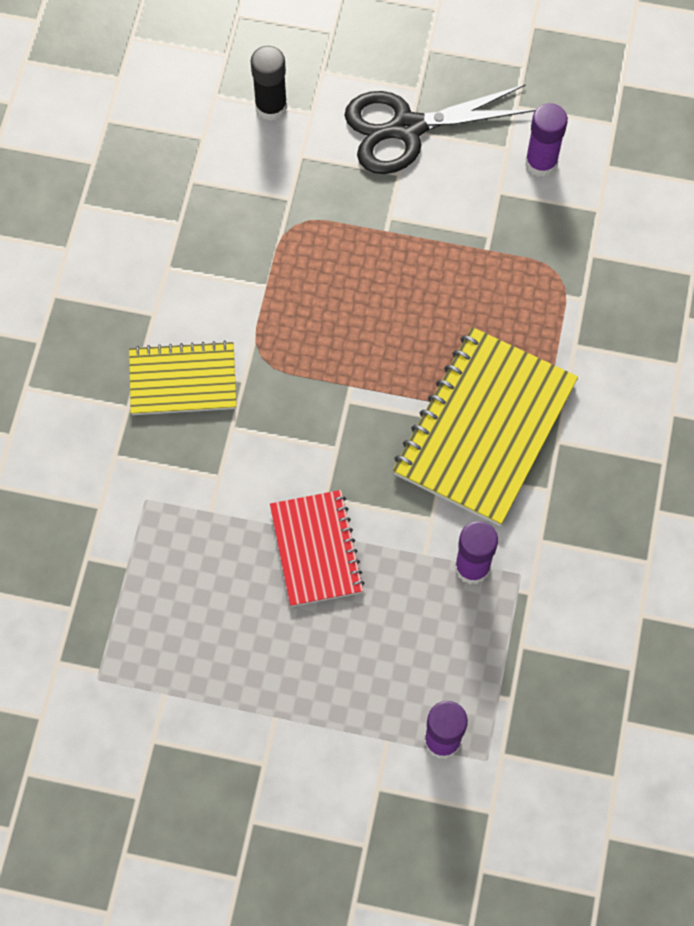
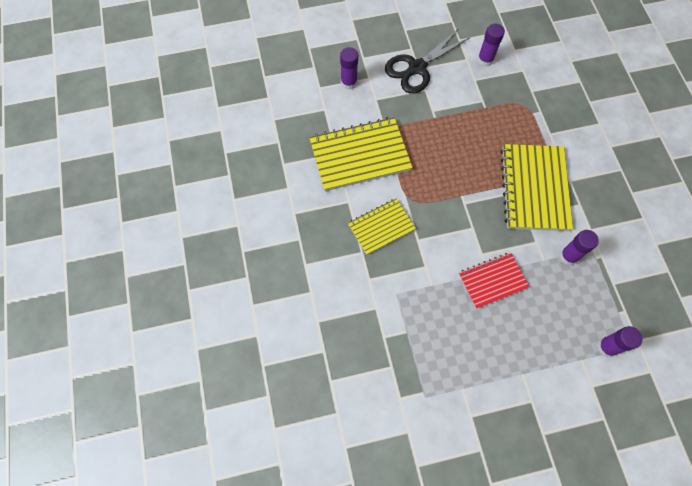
camera: 25 degrees left, 0 degrees up
black glue stick [251,46,287,121] -> purple glue stick [340,47,358,90]
red notebook [270,490,365,607] -> red notebook turned 75 degrees counterclockwise [459,253,529,309]
none -> yellow notebook [309,117,413,191]

